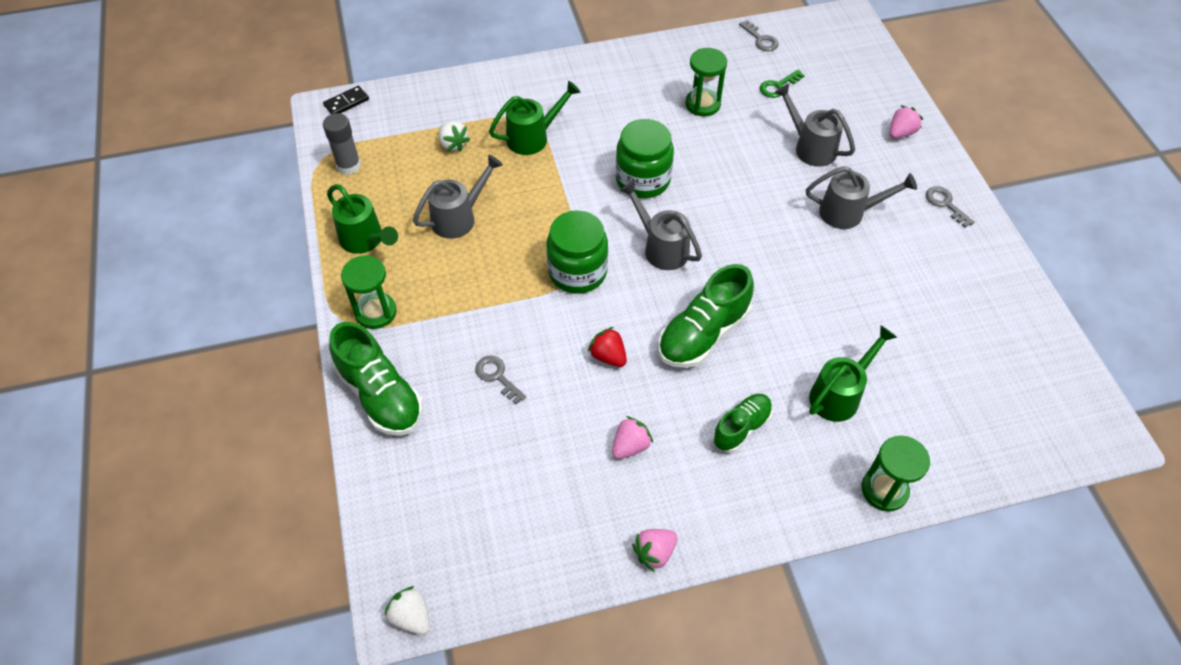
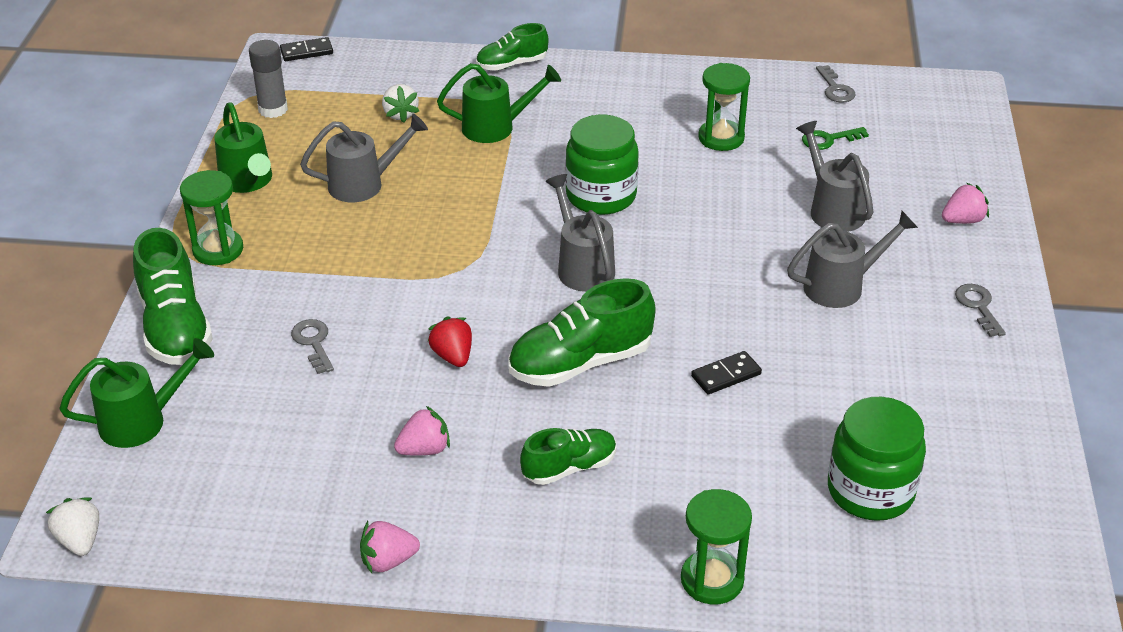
camera: 20 degrees right, 15 degrees down
green jar [546,210,608,294] -> green jar moved to [828,397,926,521]
grey watering can [806,166,917,229] -> grey watering can turned 45 degrees counterclockwise [787,211,918,308]
green watering can [809,325,897,422] -> green watering can moved to [59,338,214,448]
none -> green shoe [476,23,548,71]
none -> black domino [691,351,762,395]

